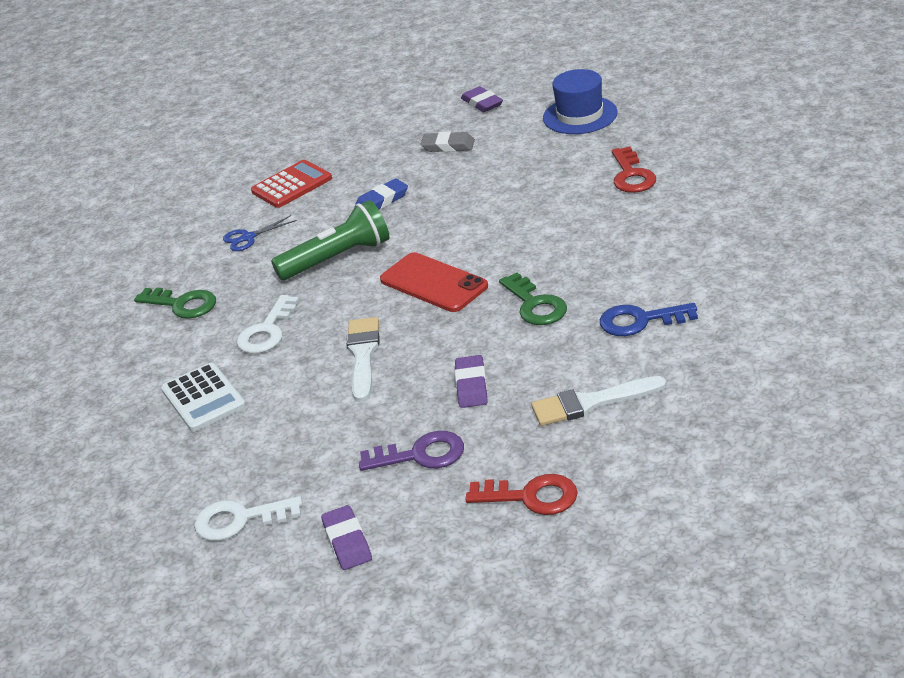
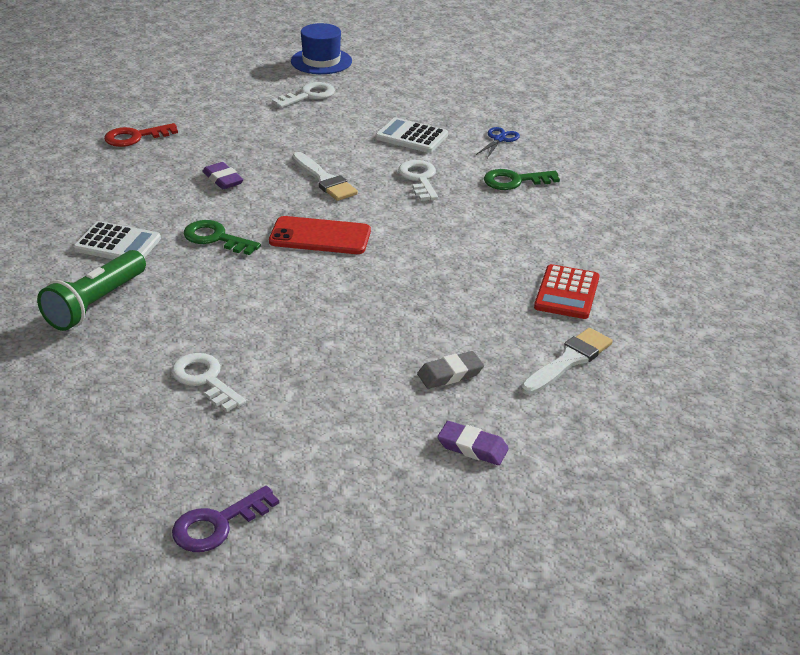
camera: 140 degrees right, 0 degrees up
blue scissors [223,215,297,251] -> blue scissors moved to [476,127,520,158]
green flashlight [271,200,390,280] -> green flashlight moved to [37,250,146,331]
purple eraser [321,505,372,570] -> none
blue eraser [354,178,408,209] -> none
purple key [359,431,464,471] -> purple key moved to [172,486,279,552]
white brush [531,376,667,426] -> white brush moved to [521,328,613,395]
blue hat [543,69,618,134] -> blue hat moved to [291,23,352,74]
blue key [600,303,698,336] -> white calculator [73,221,161,260]
red key [612,147,656,193] -> white key [171,353,246,412]

